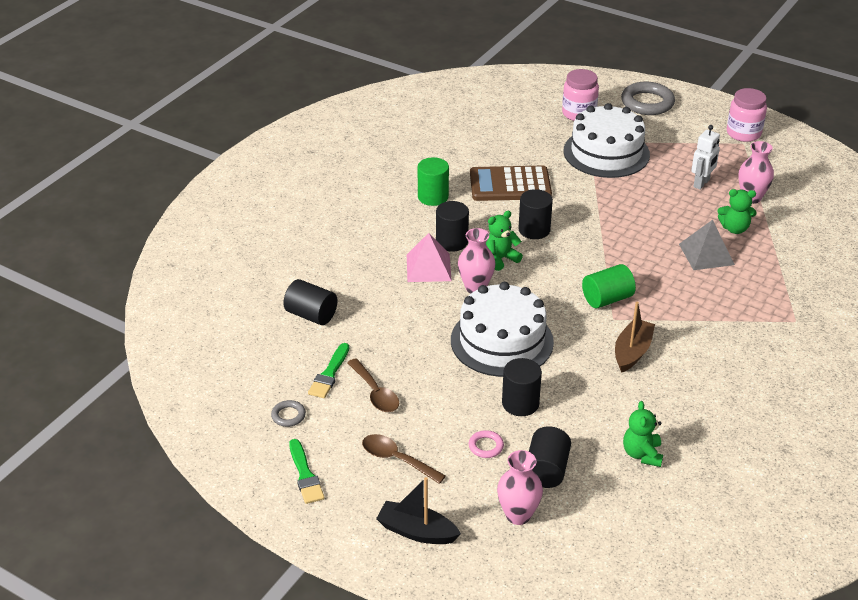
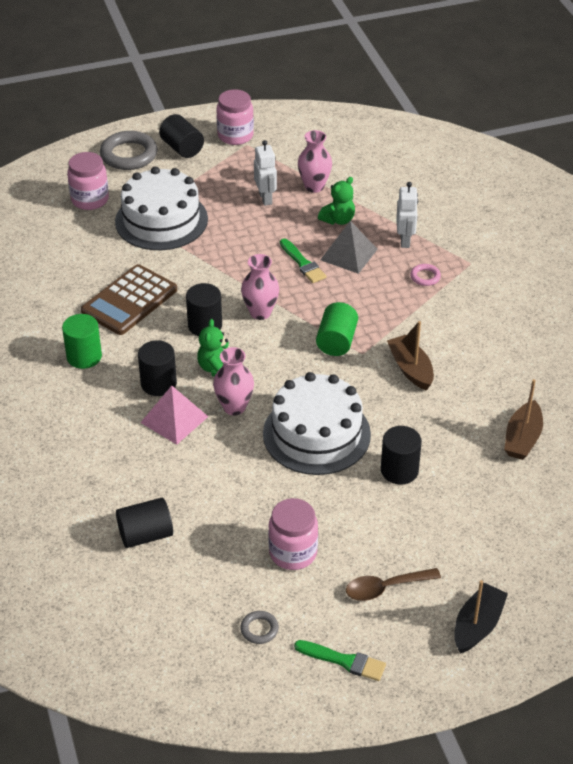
camera: 50 degrees left, 5 degrees up
green brush [308,343,349,398] -> green brush moved to [280,239,326,283]
brown spoon [347,358,399,412] -> pink jar [268,498,318,570]
black boat [376,477,461,544] -> black boat turned 150 degrees clockwise [454,580,508,654]
pink ring [469,430,504,458] -> pink ring moved to [410,264,441,286]
pink vase [497,450,543,525] -> pink vase moved to [241,254,279,320]
black cylinder [529,426,571,488] -> black cylinder moved to [159,114,204,158]
green teddy bear [623,401,663,467] -> brown boat [504,379,543,460]
none -> white robot [396,182,418,248]

